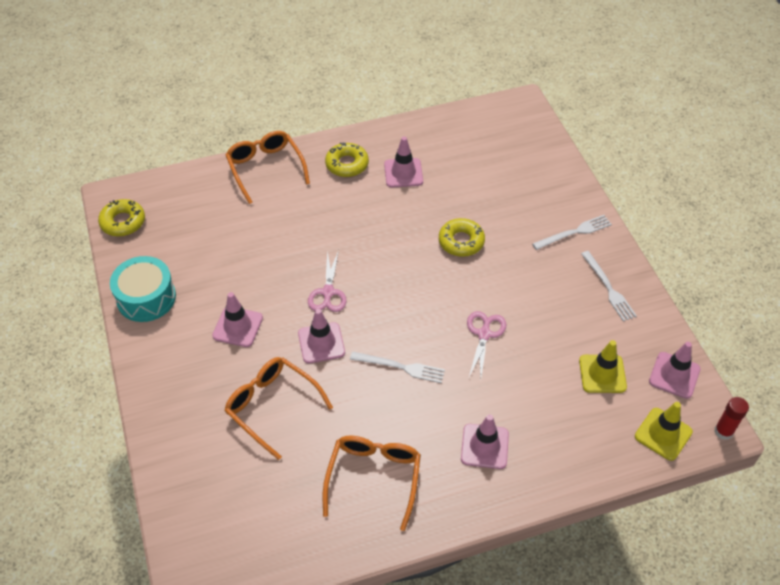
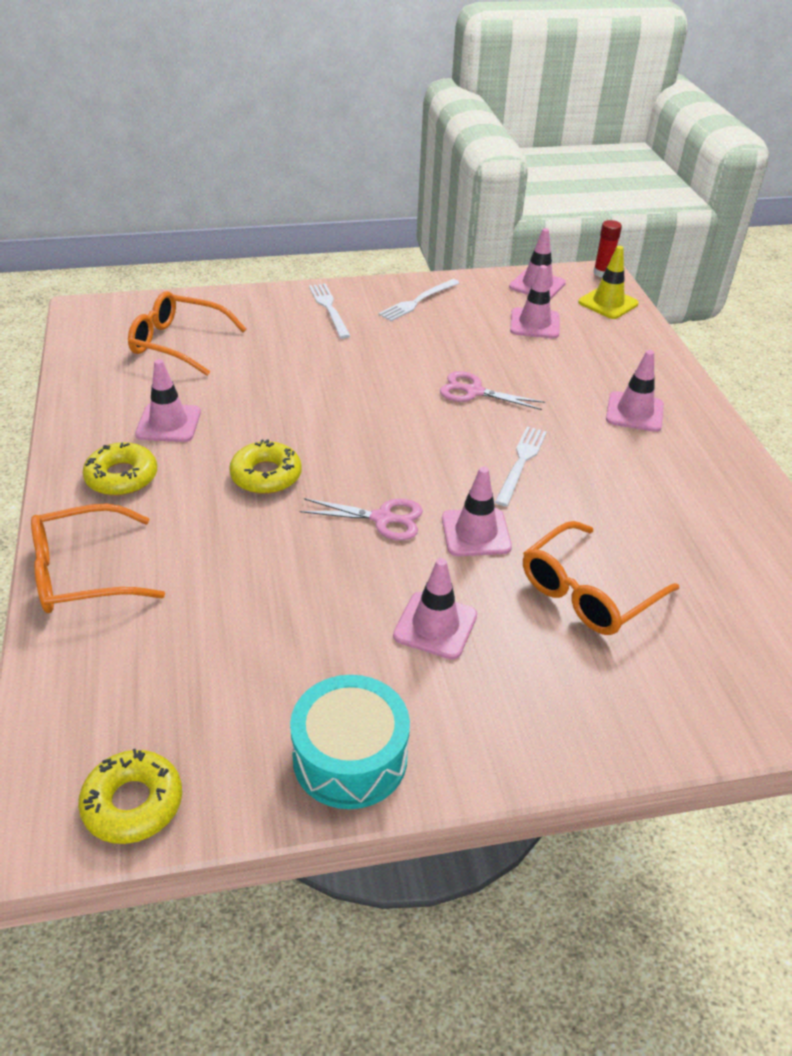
camera: 85 degrees left, 10 degrees down
orange glasses [323,435,421,531] -> orange glasses moved to [128,291,246,376]
yellow donut [439,218,485,257] -> yellow donut moved to [229,439,302,494]
yellow traffic cone [579,340,627,393] -> pink traffic cone [510,265,559,338]
white fork [581,251,637,321] -> white fork turned 150 degrees clockwise [378,279,459,321]

